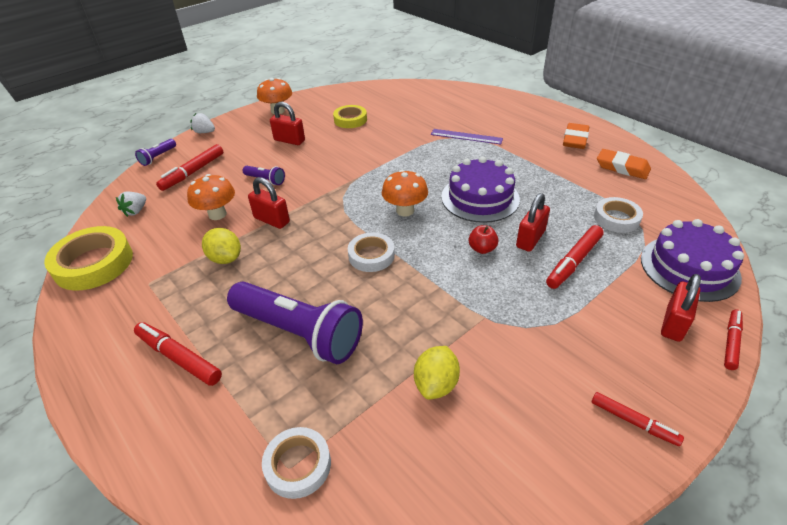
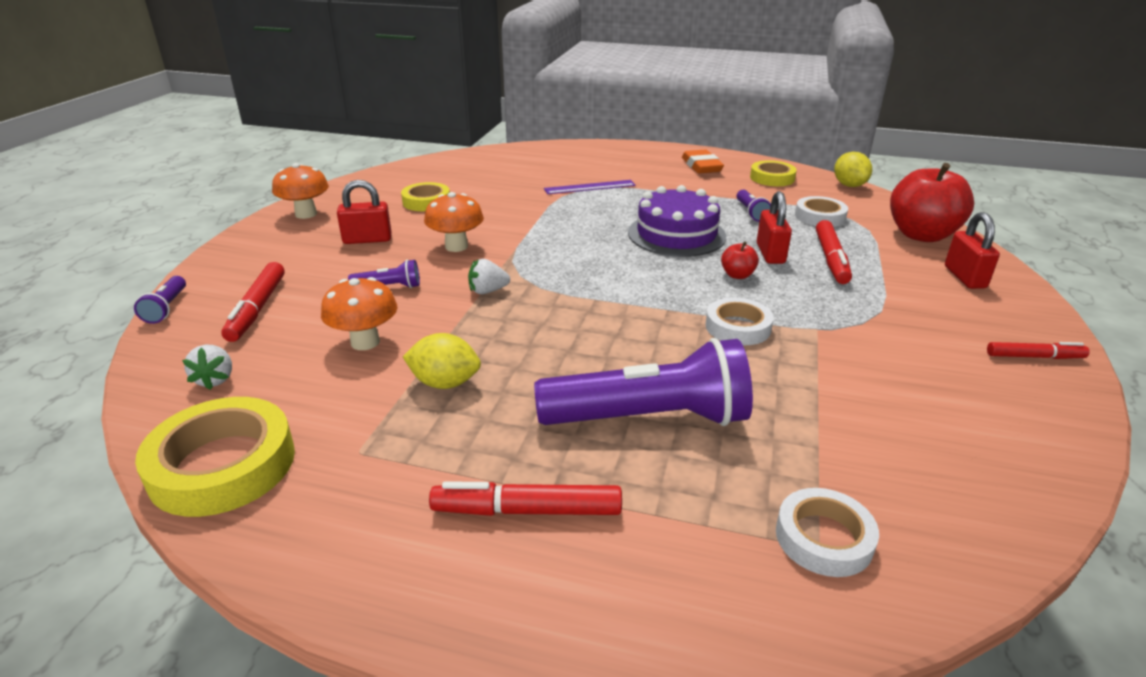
camera: 35 degrees left, 10 degrees down
white strawberry [190,113,215,133] -> white strawberry moved to [468,259,510,294]
red padlock [248,177,290,229] -> none
white tape [348,233,395,272] -> white tape moved to [705,298,774,345]
orange mushroom [382,170,428,217] -> orange mushroom moved to [424,192,484,252]
yellow lemon [414,346,460,400] -> yellow lemon moved to [834,152,872,187]
orange eraser [597,149,651,179] -> yellow tape [750,160,797,186]
purple cake [641,219,744,302] -> red apple [890,163,974,242]
red marker [724,309,743,370] -> none
none -> purple flashlight [737,190,771,222]

